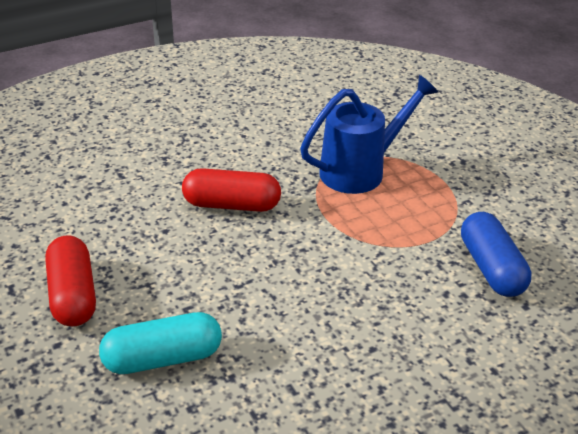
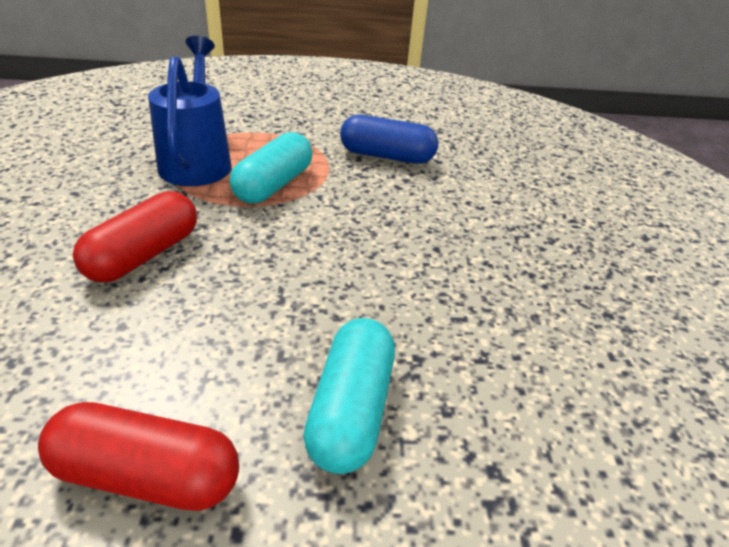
camera: 65 degrees left, 0 degrees up
none -> turquoise capsule [230,132,313,204]

